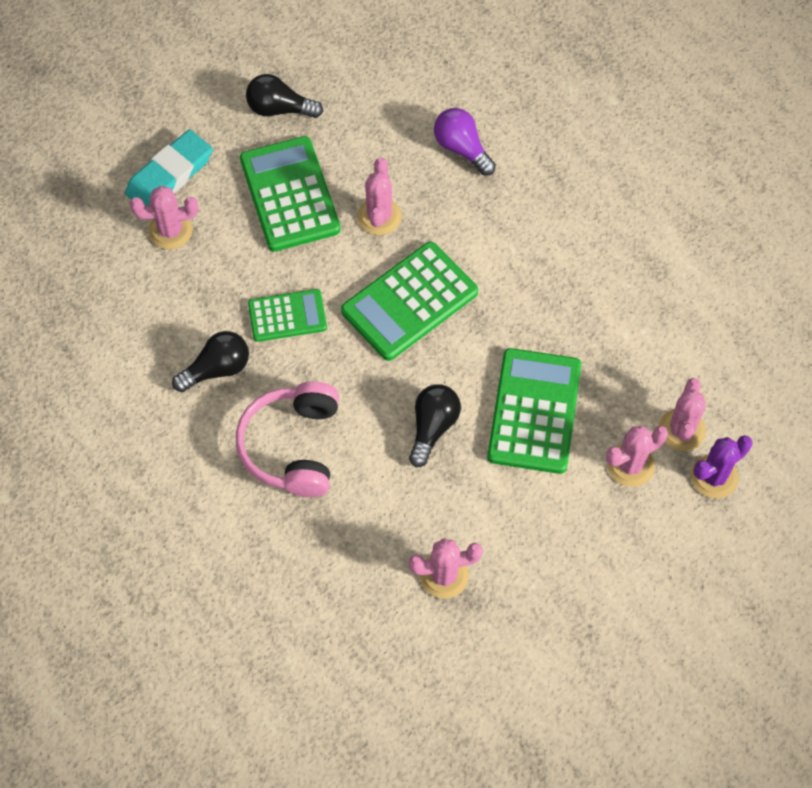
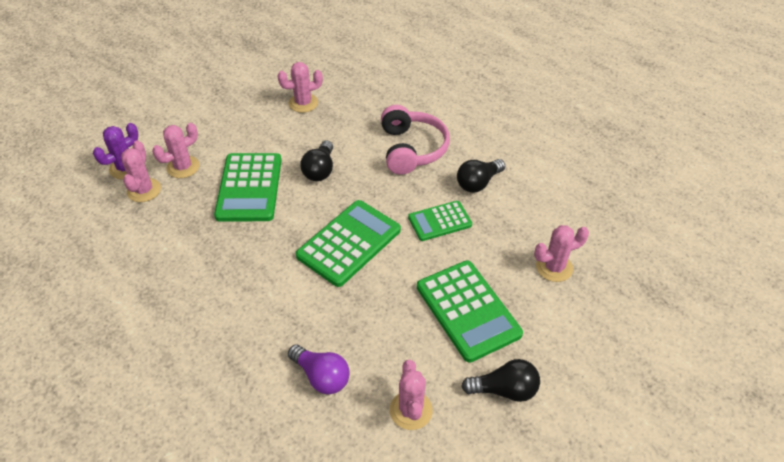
camera: 170 degrees right, 15 degrees down
turquoise eraser [125,130,213,205] -> none
pink cactus [357,157,402,235] -> pink cactus moved to [390,360,433,430]

